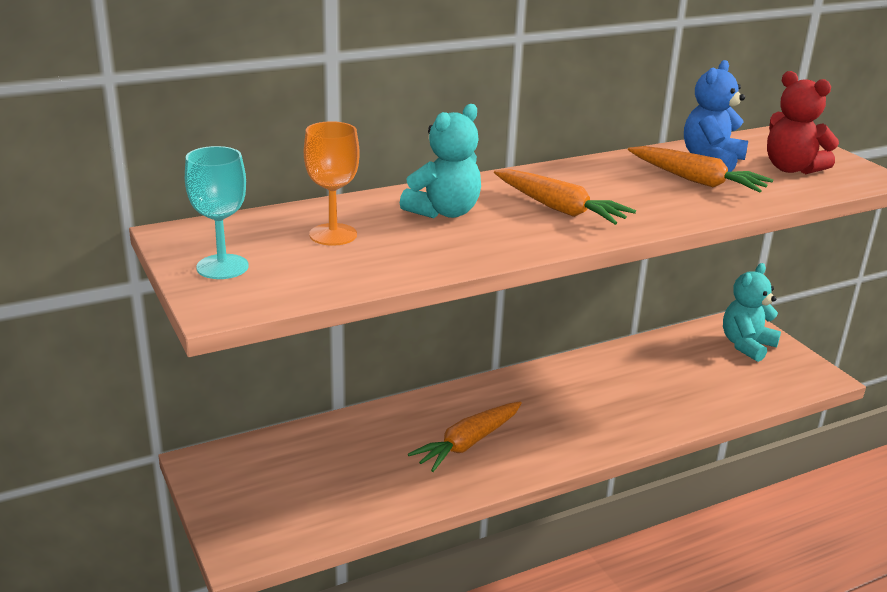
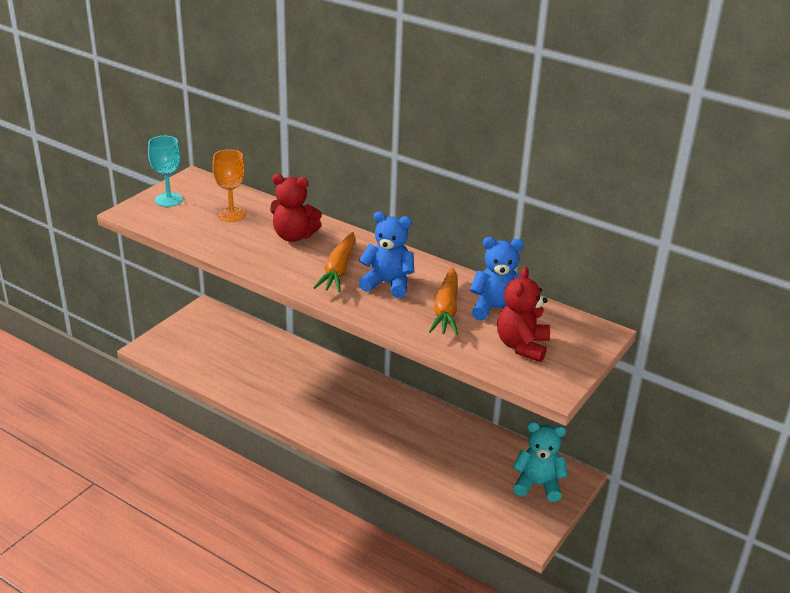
camera: 60 degrees right, 5 degrees up
turquoise teddy bear [400,104,481,218] -> red teddy bear [270,174,322,242]
orange carrot [408,401,522,472] -> none
none -> blue teddy bear [358,211,414,298]

